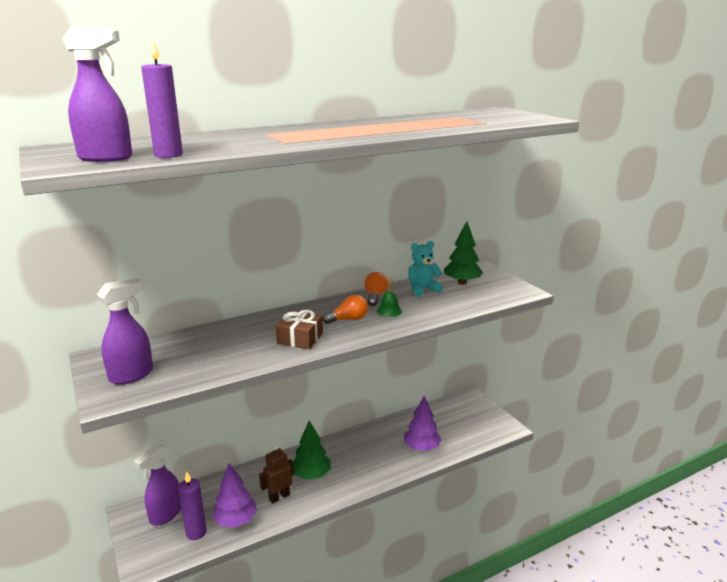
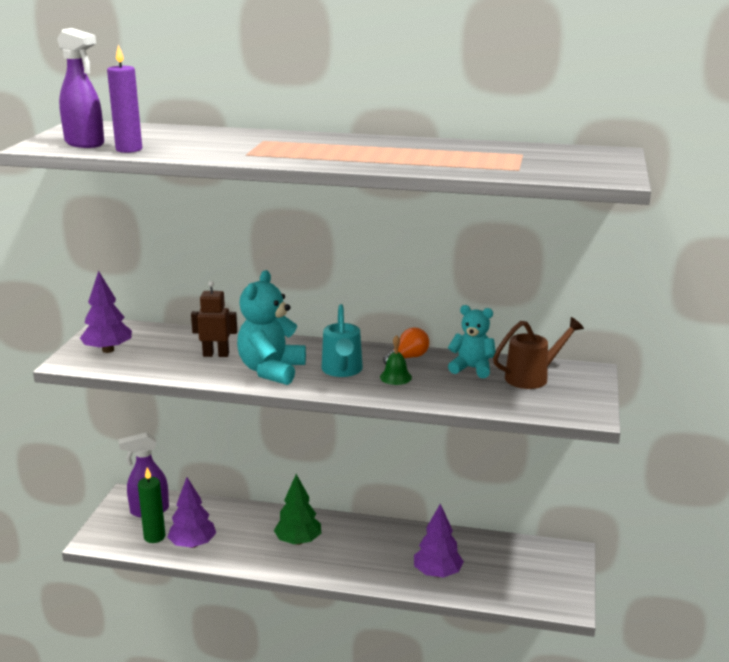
camera: 40 degrees right, 0 degrees up
purple spray bottle [97,278,153,384] -> purple tree [80,270,132,353]
purple candle [178,472,207,540] -> green candle [138,467,165,543]
brown robot [259,445,294,504] -> brown robot moved to [191,281,237,357]
brown gift [276,310,323,349] -> turquoise teddy bear [237,270,306,385]
orange light bulb [323,295,368,324] -> turquoise watering can [322,304,363,377]
green tree [444,221,483,285] -> brown watering can [493,317,584,389]

